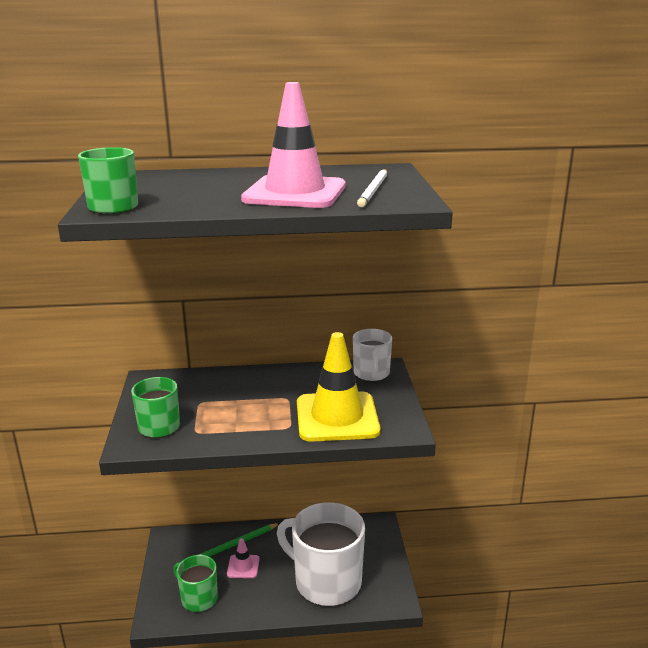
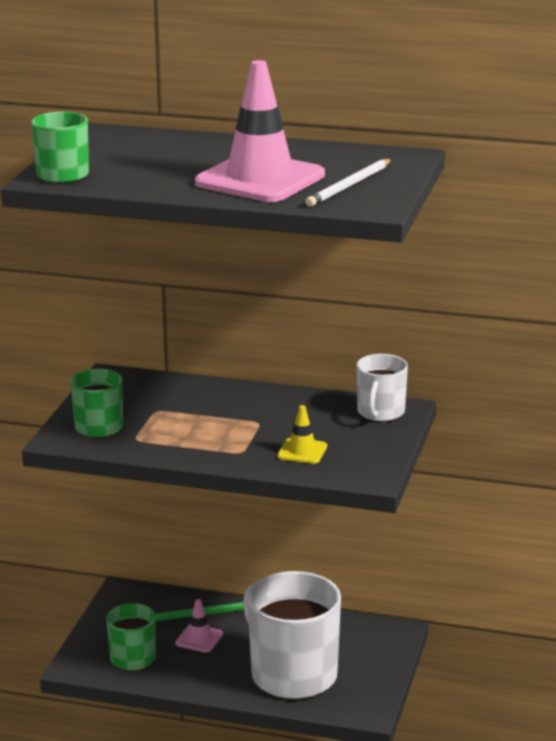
camera: 20 degrees right, 0 degrees up
yellow traffic cone [297,332,380,442] -> yellow traffic cone [277,405,327,464], size x0.45

